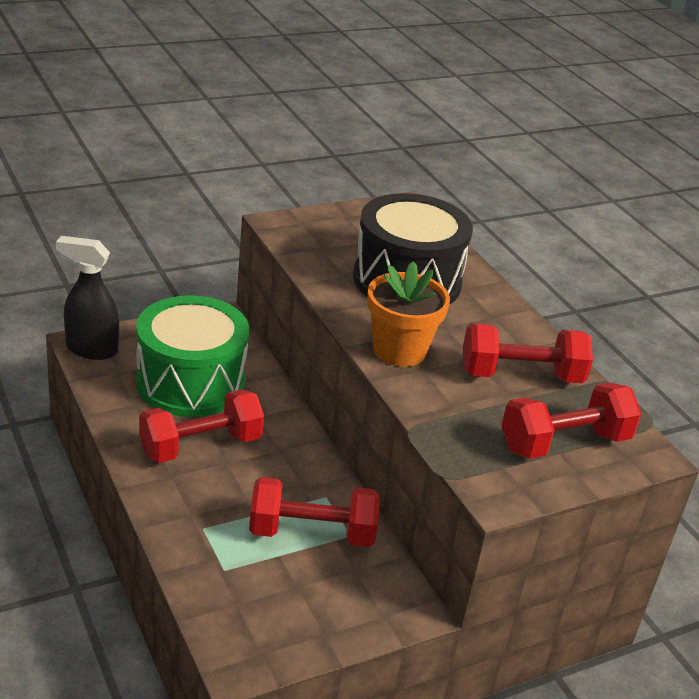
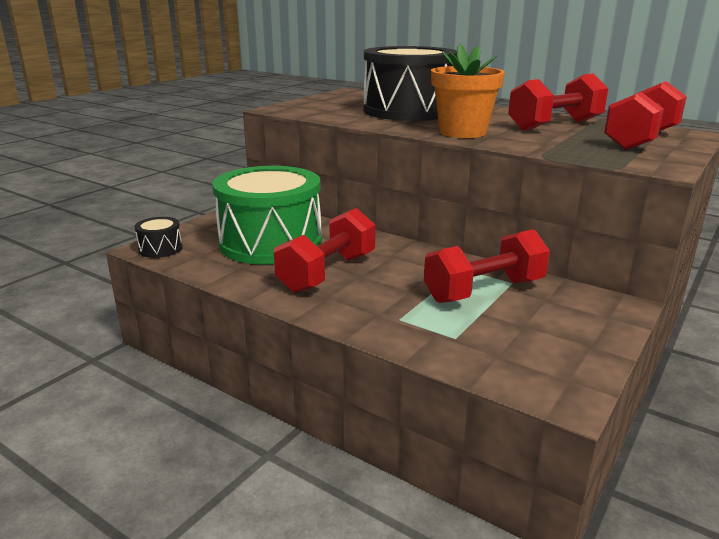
camera: 25 degrees left, 10 degrees down
black spray bottle [56,236,119,360] -> black drum [134,217,182,258]

